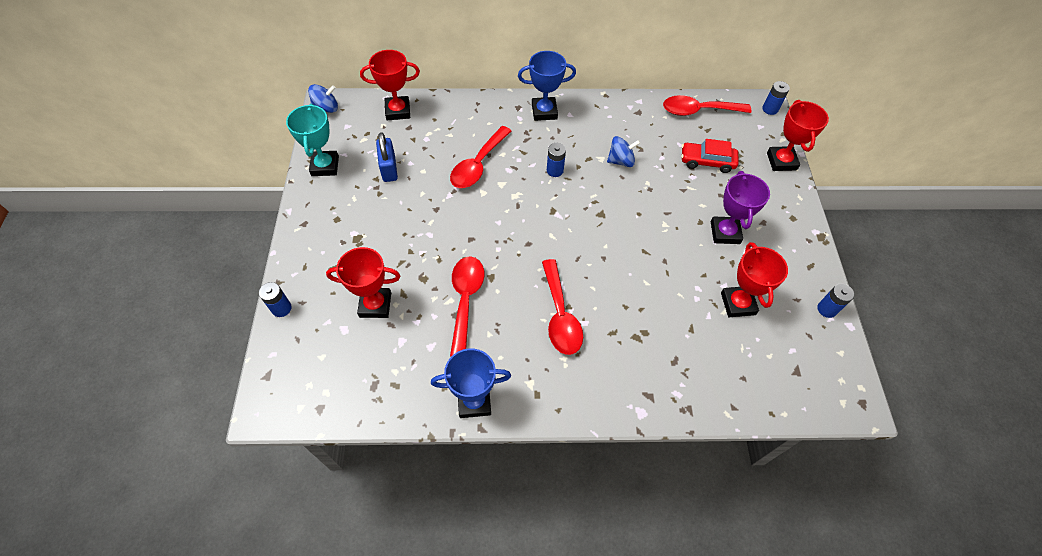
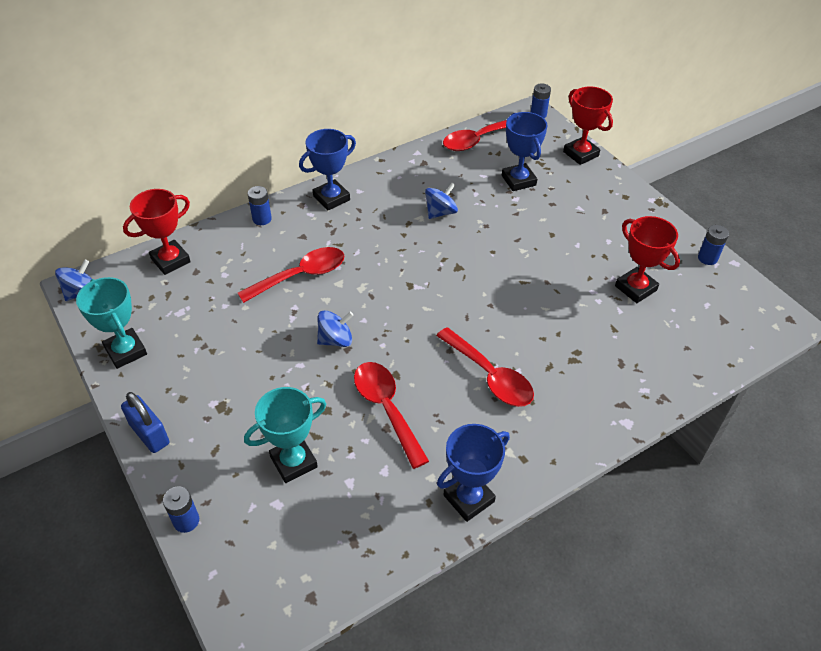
camera: 30 degrees left, 10 degrees down
red trophy [326,247,400,318] -> turquoise trophy [244,387,326,483]
blue padlock [376,132,398,182] -> blue padlock moved to [121,392,169,453]
red spoon [450,126,511,188] -> red spoon turned 120 degrees counterclockwise [238,247,344,303]
blue battery [547,143,566,177] -> blue battery moved to [248,186,272,225]
red car [681,139,739,173] -> blue trophy [502,112,548,191]
purple trophy [711,171,770,244] -> none
none -> blue spinning top [317,310,353,347]

